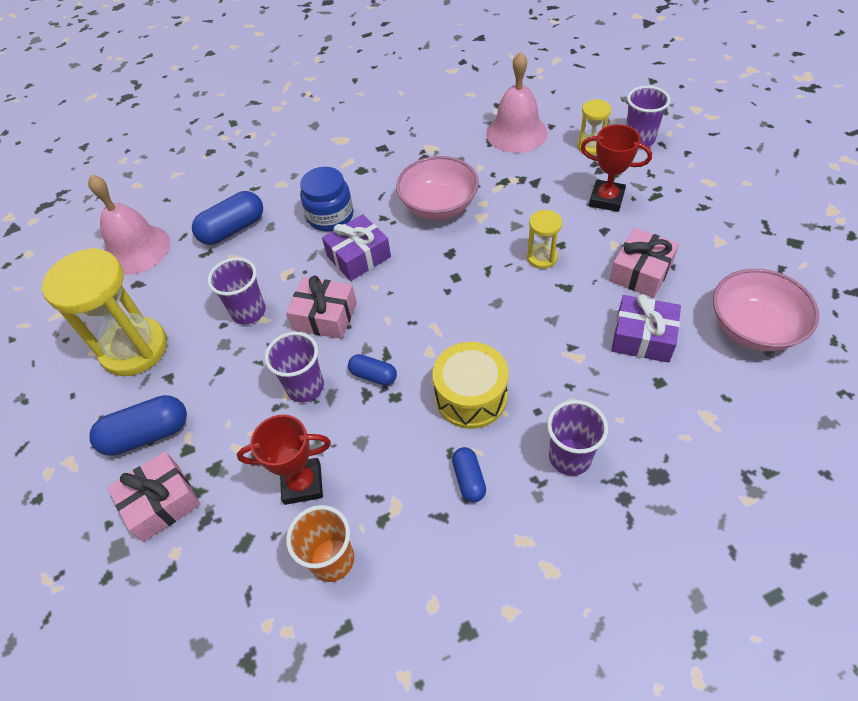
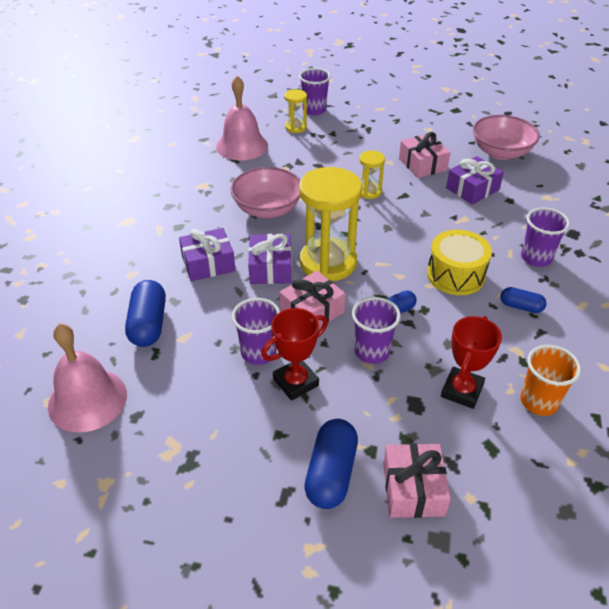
camera: 60 degrees left, 10 degrees down
yellow hourglass [41,248,167,376] -> yellow hourglass moved to [299,167,362,281]
blue jar [300,167,353,231] -> purple gift [179,228,235,281]
red trophy [581,124,652,212] -> red trophy moved to [261,308,328,401]

